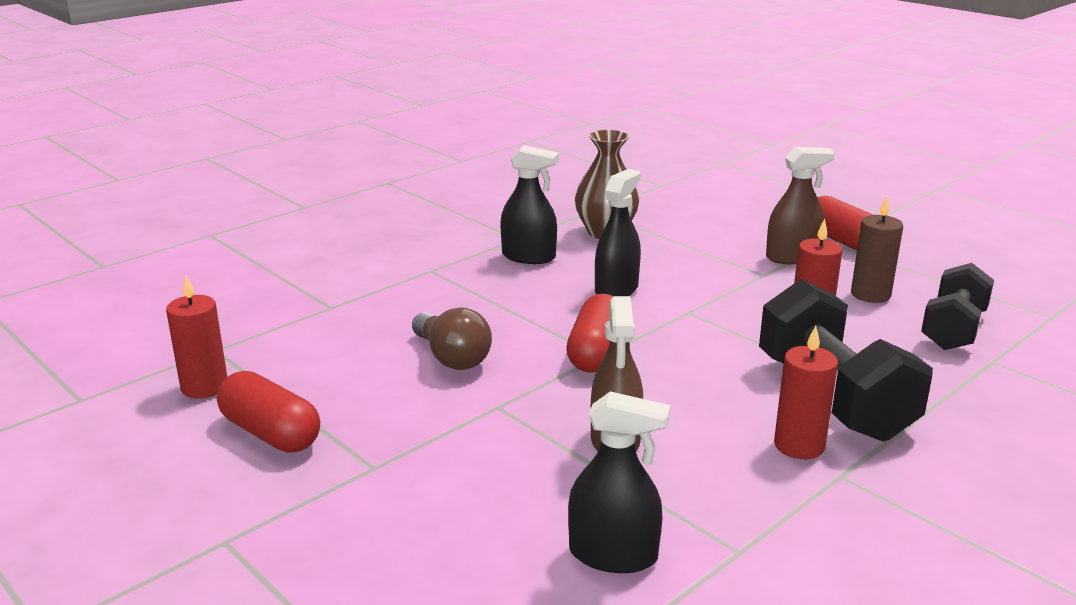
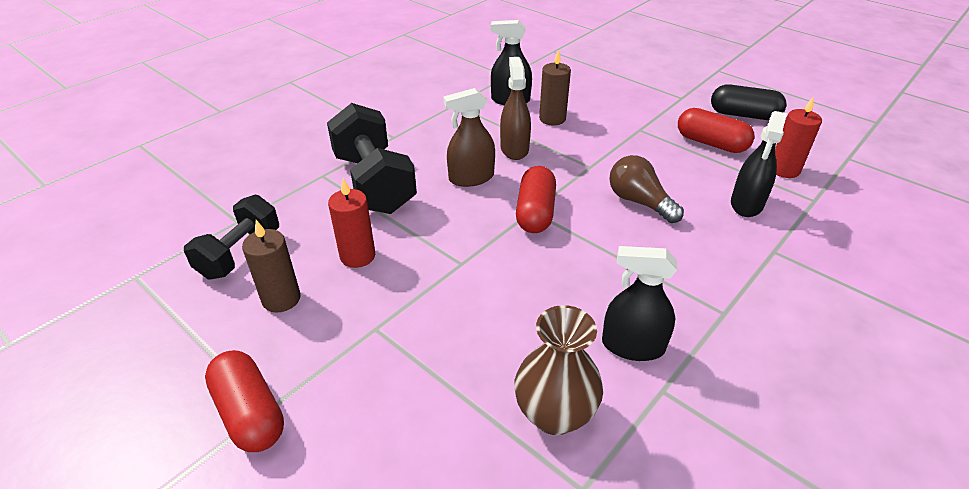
camera: 175 degrees right, 15 degrees up
black spray bottle [595,169,641,296] -> black spray bottle moved to [731,111,787,217]
brown spray bottle [766,147,834,264] -> brown spray bottle moved to [443,88,495,187]
red candle [774,326,838,459] -> none
none -> brown candle [539,50,571,126]
none -> black capsule [711,85,787,120]

